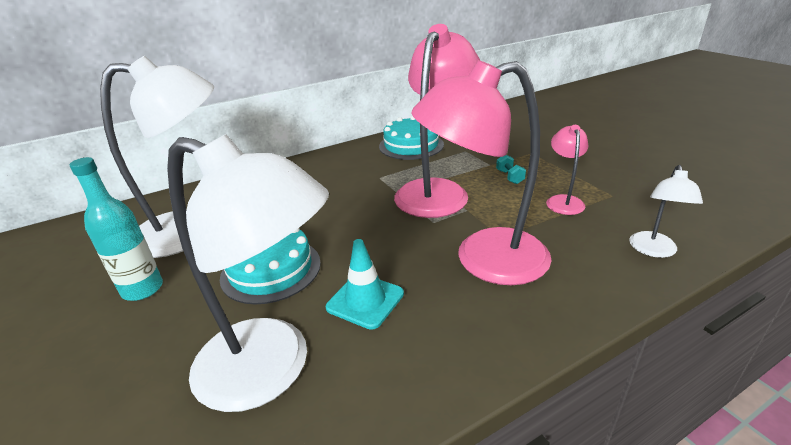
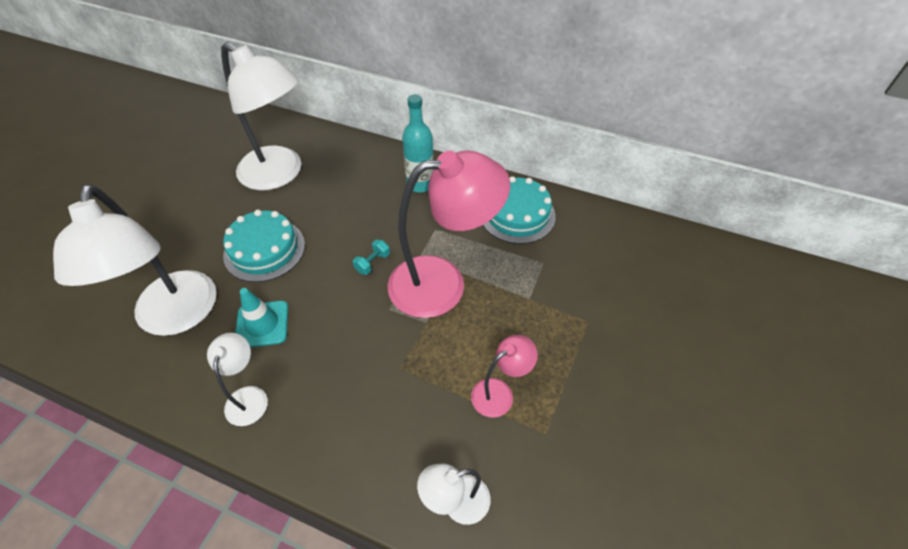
camera: 50 degrees right, 20 degrees up
turquoise bottle [70,157,163,301] -> turquoise bottle moved to [402,94,434,193]
pink lamp [411,60,551,285] -> none
turquoise dumbbell [496,155,526,184] -> turquoise dumbbell moved to [353,240,390,275]
none -> white lamp [207,333,268,426]

